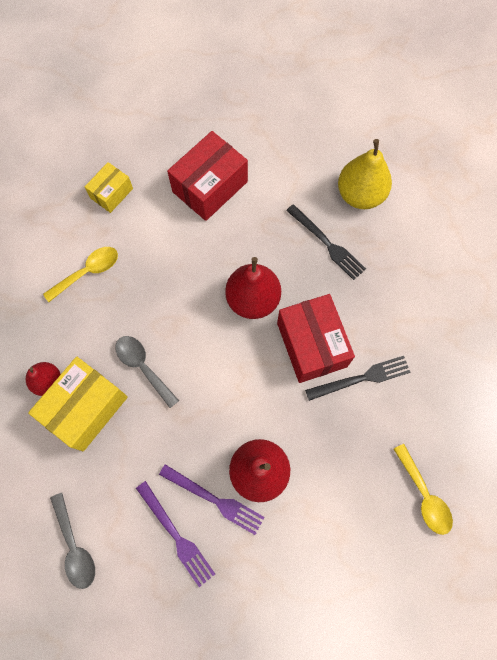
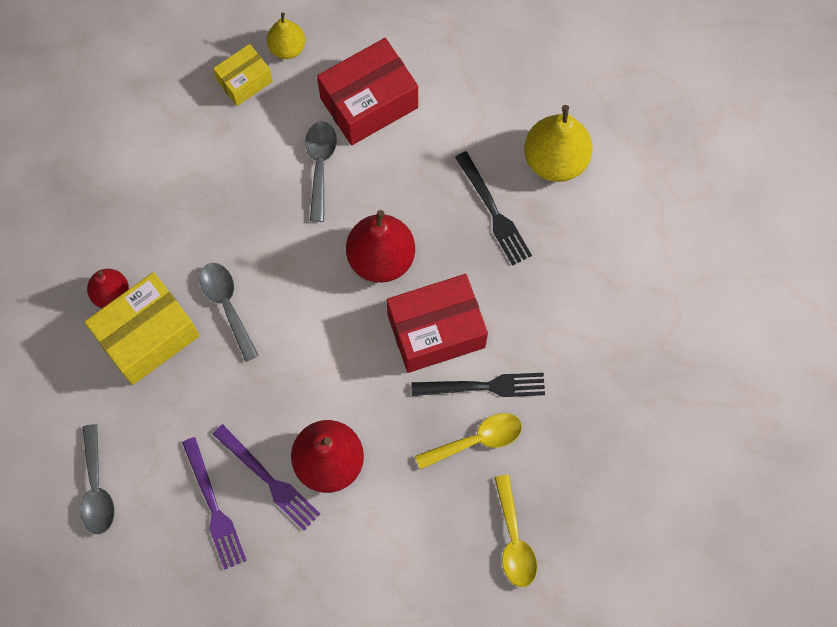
camera: 15 degrees right, 0 degrees up
yellow spoon [43,247,118,302] -> yellow spoon moved to [415,413,522,470]
red box [277,294,355,383] -> red box turned 75 degrees clockwise [386,274,488,373]
none -> yellow pear [267,13,305,59]
none -> grey spoon [305,122,337,222]

